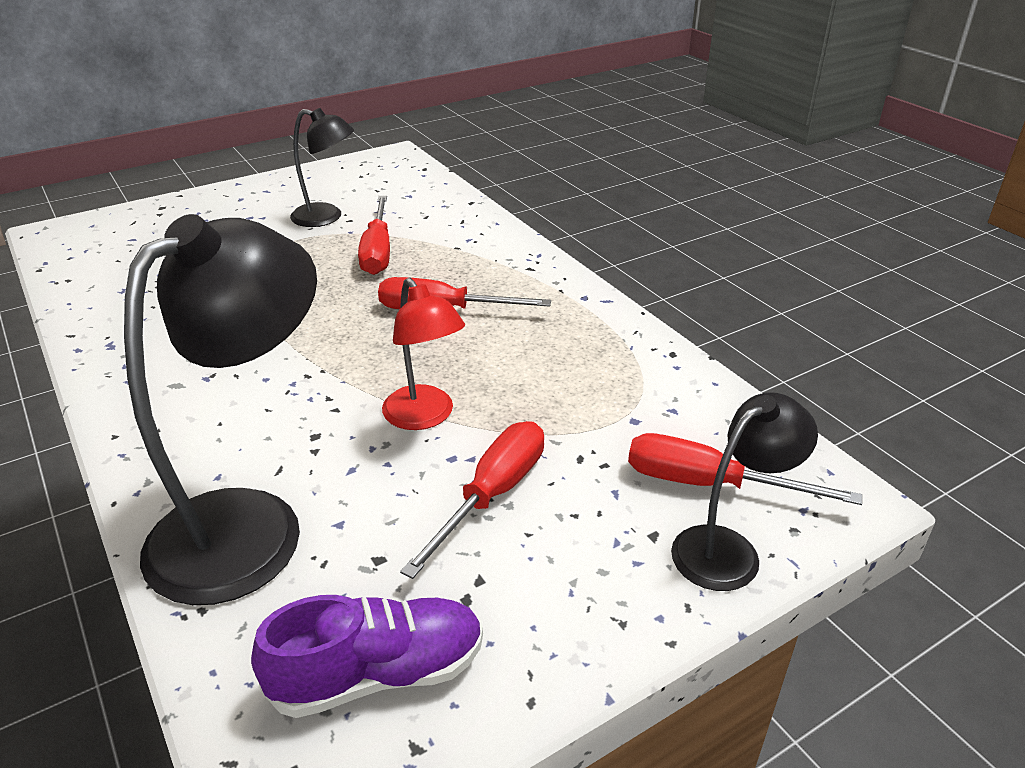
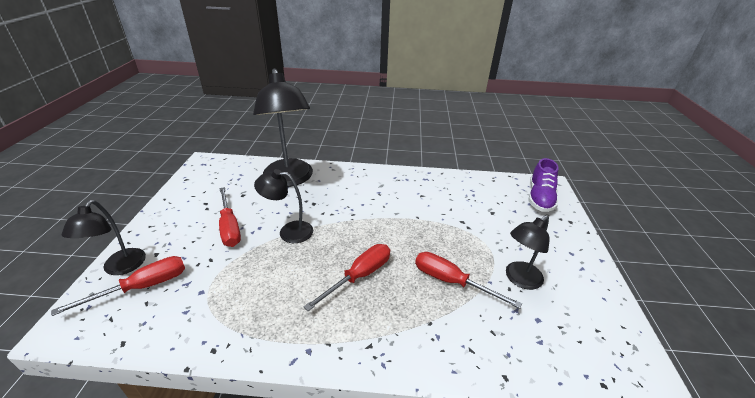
camera: 125 degrees right, 0 degrees up
purple shoe [251,595,483,718] -> purple shoe moved to [529,158,559,212]
red lamp [382,277,465,430] -> black lamp [254,169,313,243]

